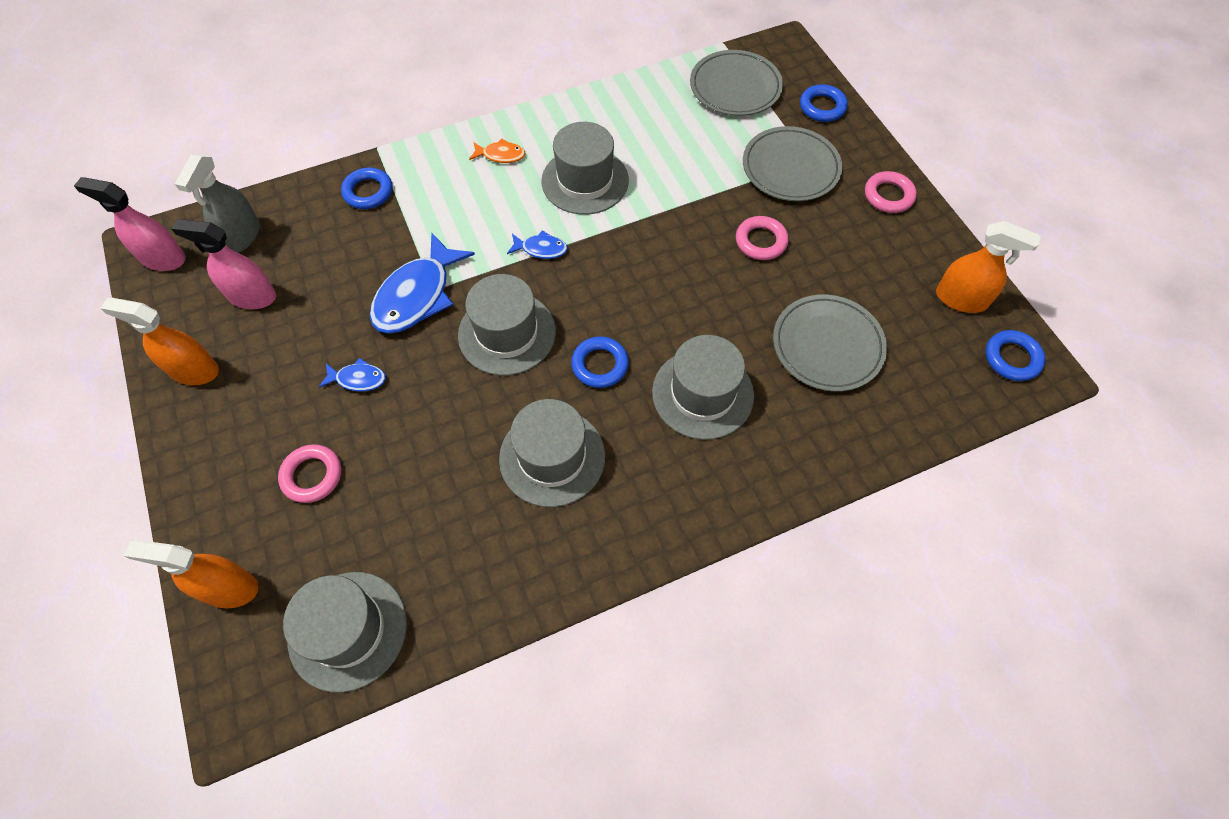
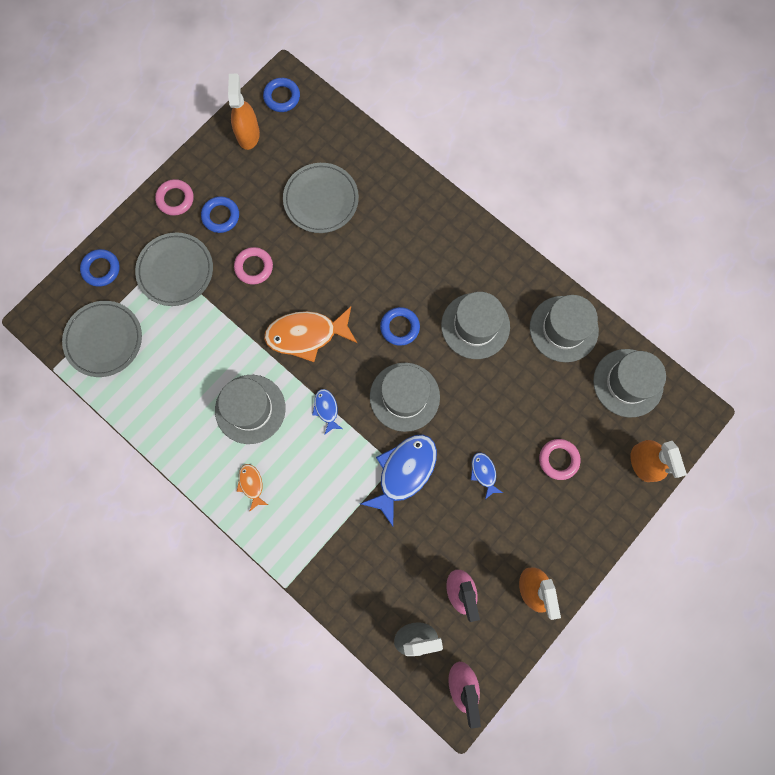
camera: 115 degrees left, 15 degrees up
blue ring [341,168,393,209] -> blue ring moved to [201,196,239,233]
blue fish [370,233,475,334] -> blue fish turned 60 degrees counterclockwise [360,434,437,526]
grey hat [652,335,754,440] -> grey hat moved to [530,295,599,362]
none -> orange fish [264,307,357,362]

